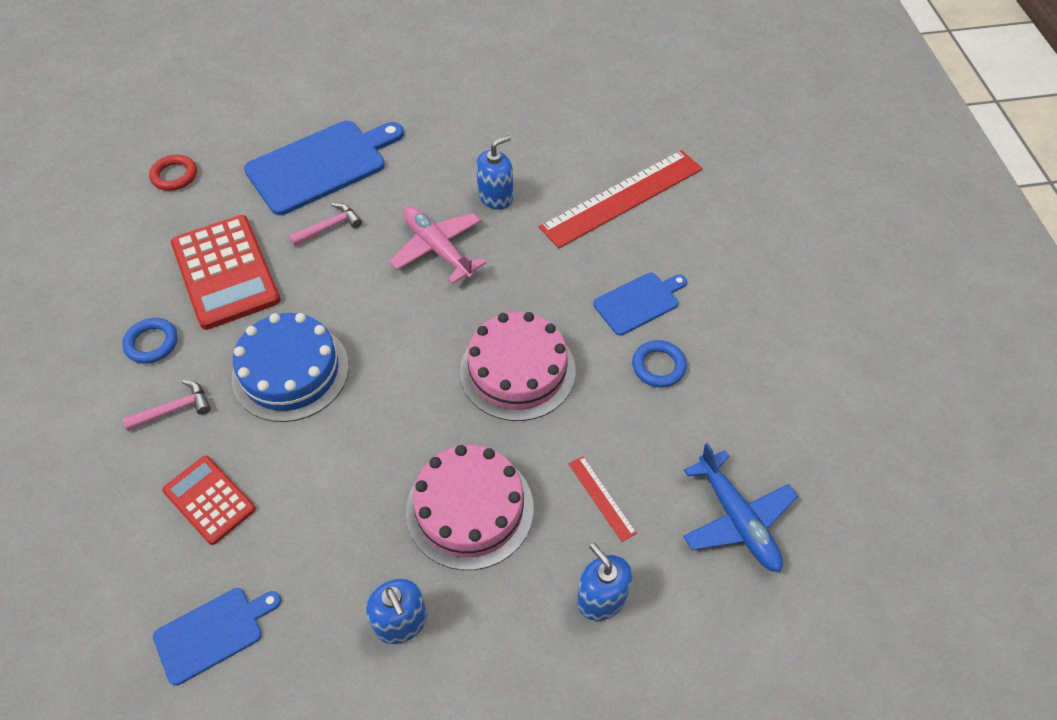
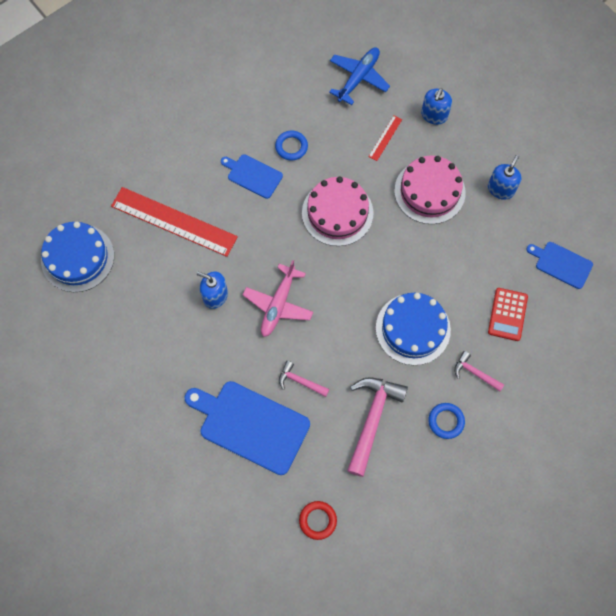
camera: 120 degrees left, 15 degrees up
red calculator [171,215,281,330] -> pink hammer [347,377,408,477]
none -> blue cake [41,222,114,292]

